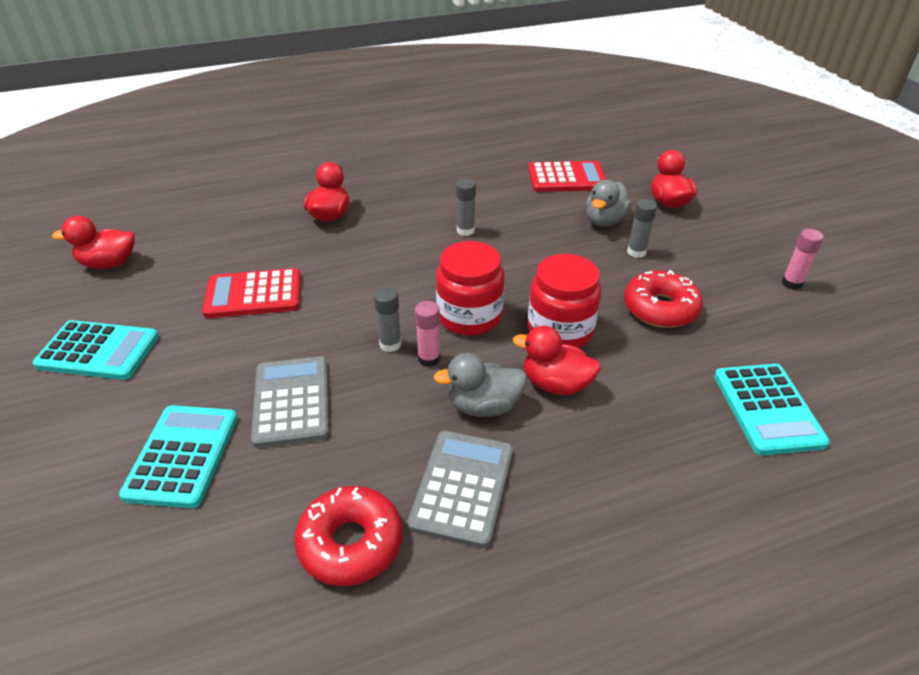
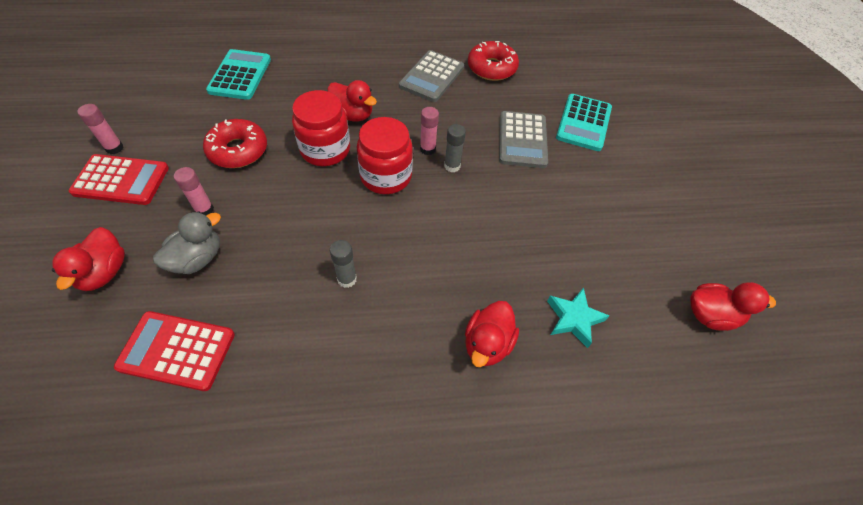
camera: 170 degrees left, 15 degrees up
turquoise calculator [32,320,159,380] -> none
red calculator [202,268,301,318] -> red calculator moved to [68,154,169,205]
grey duck [434,353,527,417] -> none
grey glue stick [627,199,657,258] -> pink glue stick [174,167,214,216]
none -> turquoise star [547,288,609,348]

